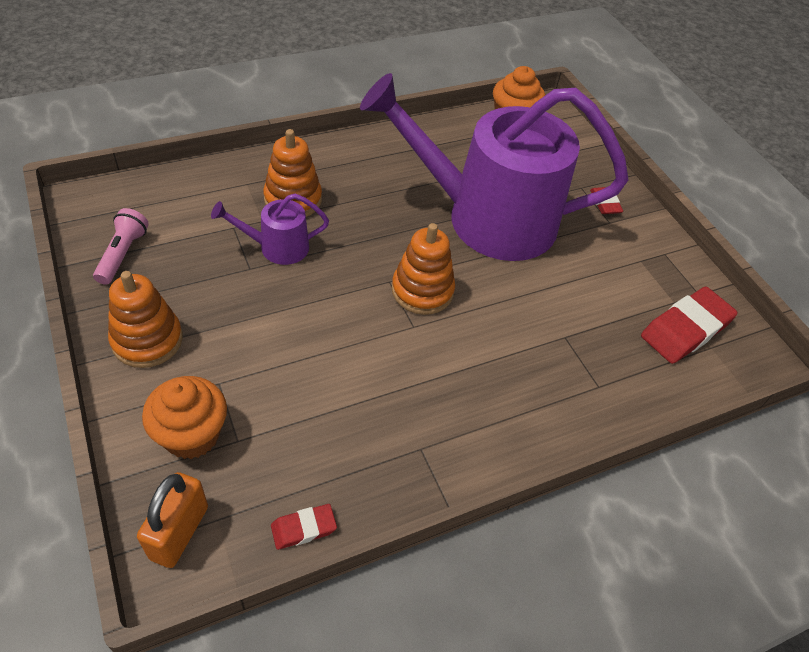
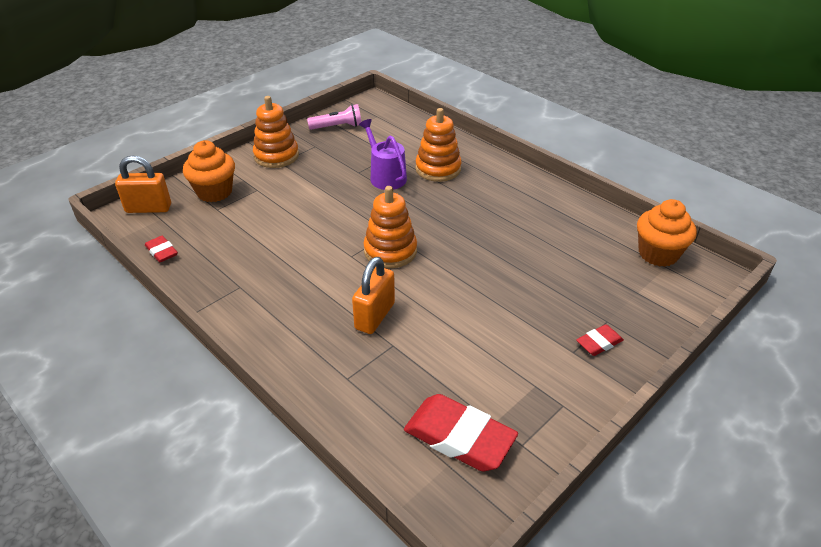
camera: 75 degrees right, 10 degrees down
purple watering can [360,73,628,261] -> none
none -> orange padlock [352,257,395,334]

